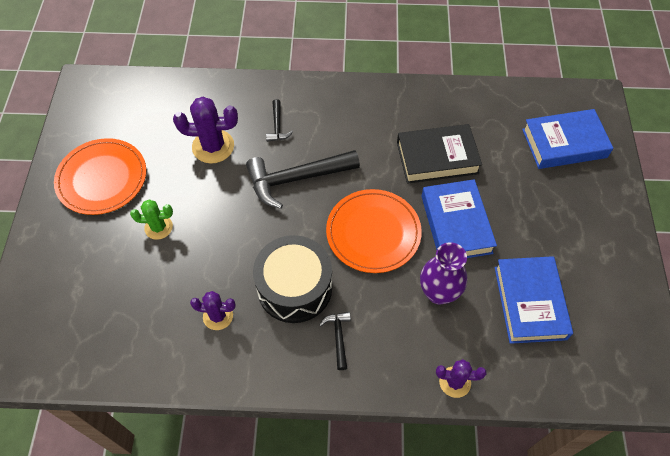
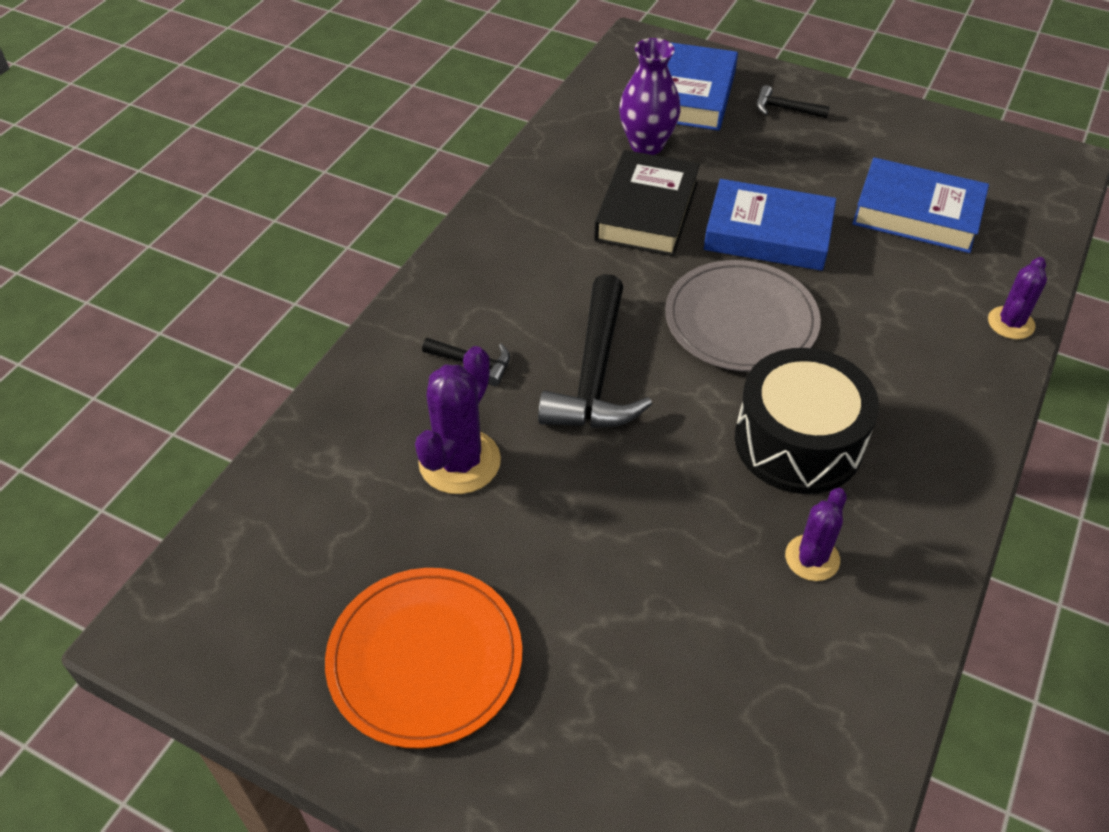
camera: 65 degrees left, 10 degrees down
green cactus [130,199,173,240] -> none
black hammer [320,312,351,370] -> black hammer moved to [757,85,830,118]
orange plate [326,189,422,273] -> grey plate [665,260,821,372]
purple vase [420,242,467,305] -> purple vase moved to [619,38,681,155]

